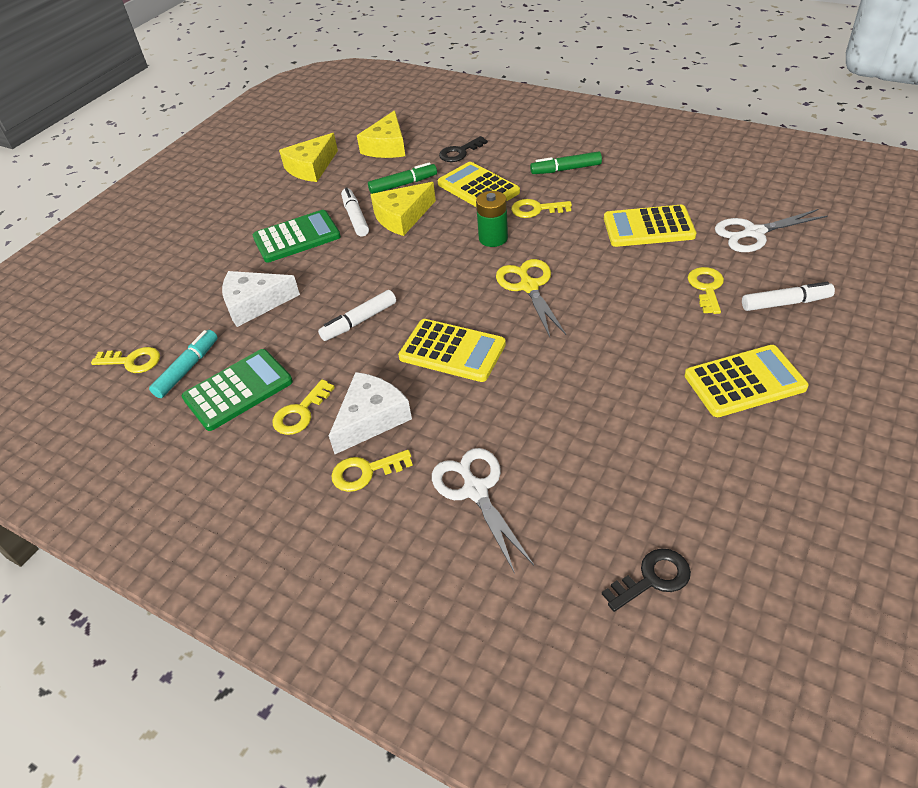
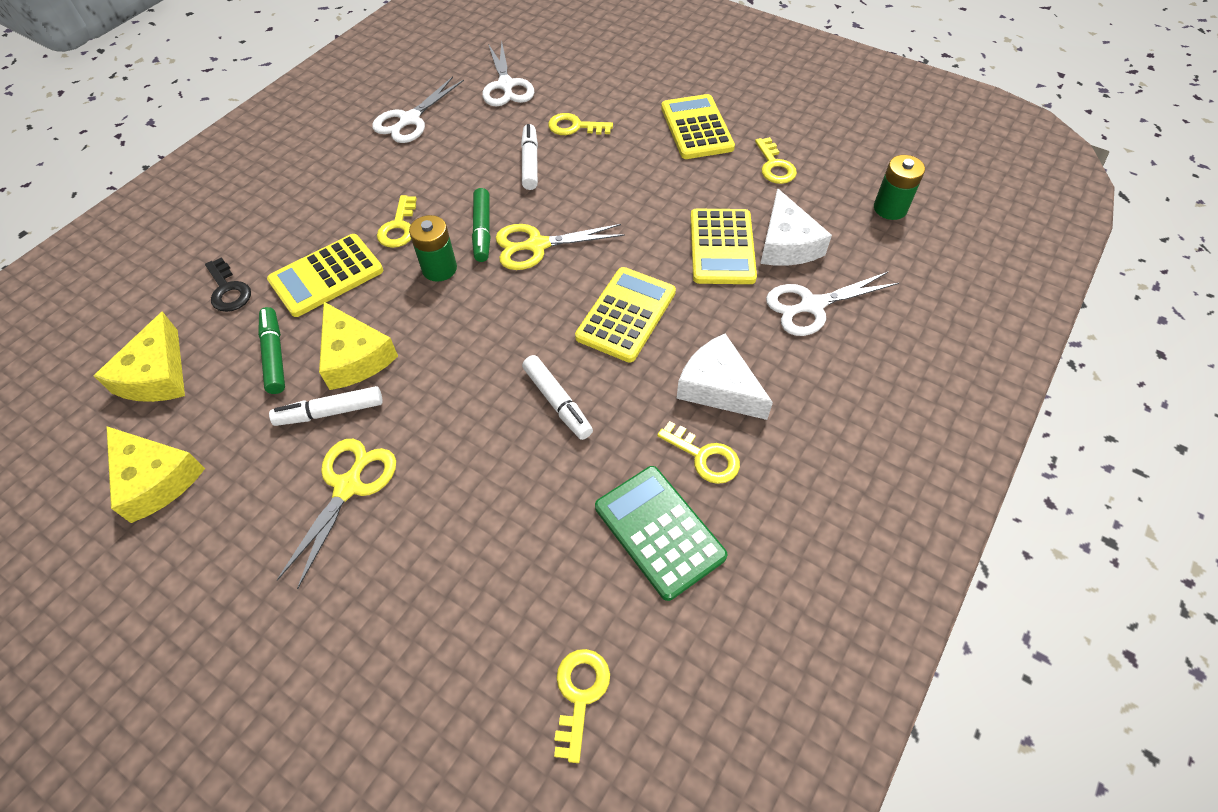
camera: 90 degrees left, 10 degrees up
turquoise marker [149,330,218,398] -> none
white cheese [222,271,300,327] -> white cheese moved to [760,188,832,266]
green calculator [253,210,341,263] -> yellow scissors [276,439,396,589]
yellow key [331,450,413,492] -> yellow key moved to [755,137,797,184]
yellow cheese [357,110,405,158] -> yellow cheese turned 75 degrees clockwise [94,311,185,402]
green marker [530,151,602,174] -> green marker moved to [472,188,491,262]
black key [602,549,691,612] -> green battery [874,155,925,220]
yellow calculator [604,205,696,247] -> yellow calculator moved to [690,209,757,284]
white marker [742,282,835,311] -> white marker moved to [521,124,538,190]
none -> white scissors [372,77,464,143]

